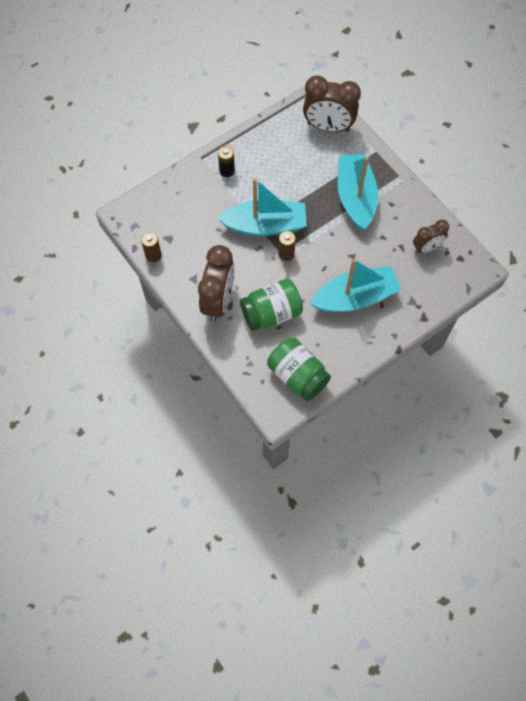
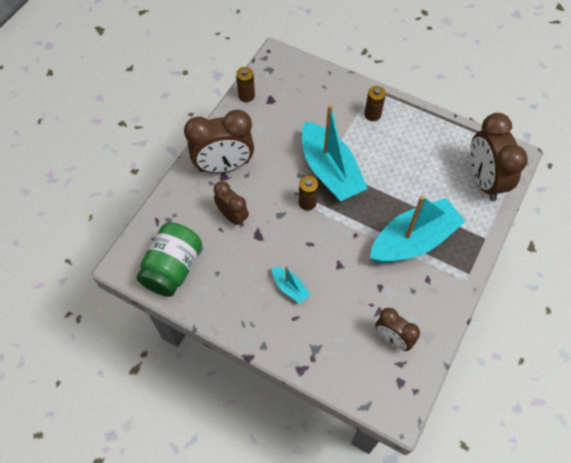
camera: 65 degrees right, 5 degrees down
black battery [218,146,235,177] -> brown battery [364,86,386,121]
green jar [240,279,303,331] -> brown clock [214,181,249,227]
turquoise boat [310,259,401,312] -> turquoise boat [272,265,310,303], size x0.44

